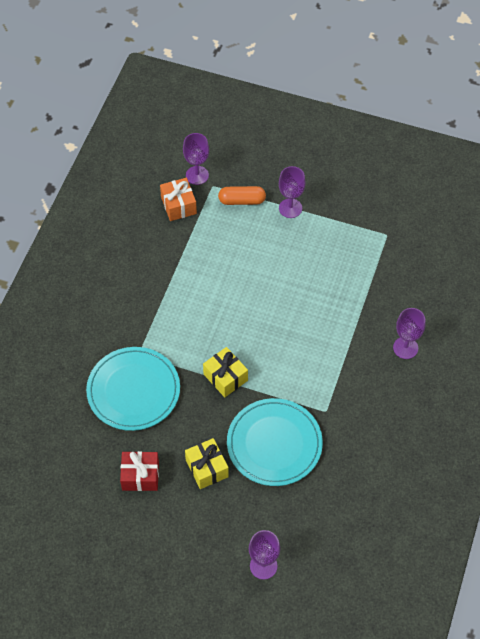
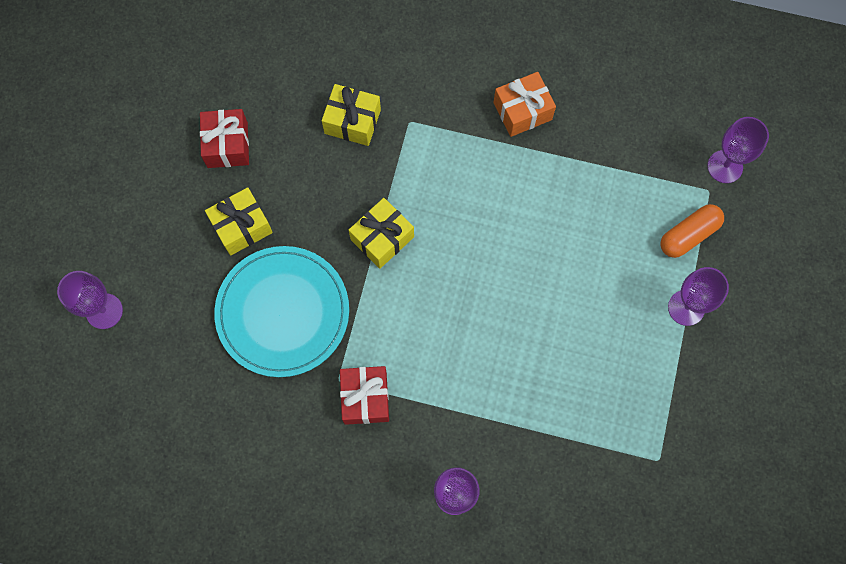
camera: 85 degrees right, 15 degrees up
turquoise plate [86,347,180,431] -> yellow gift [322,84,381,146]
orange gift [160,178,197,221] -> orange gift moved to [493,72,556,137]
orange capsule [218,186,266,205] -> orange capsule turned 60 degrees clockwise [660,204,724,258]
none -> red gift [340,366,389,425]

